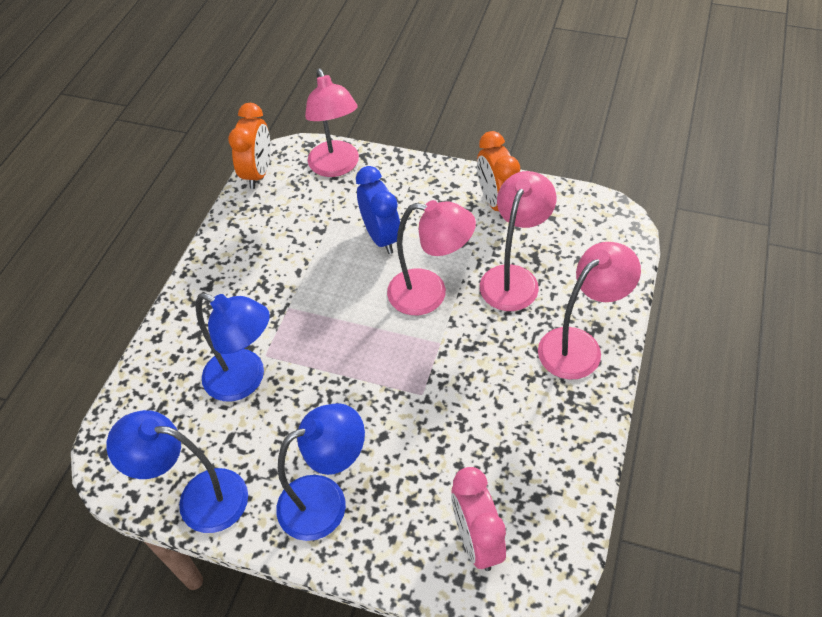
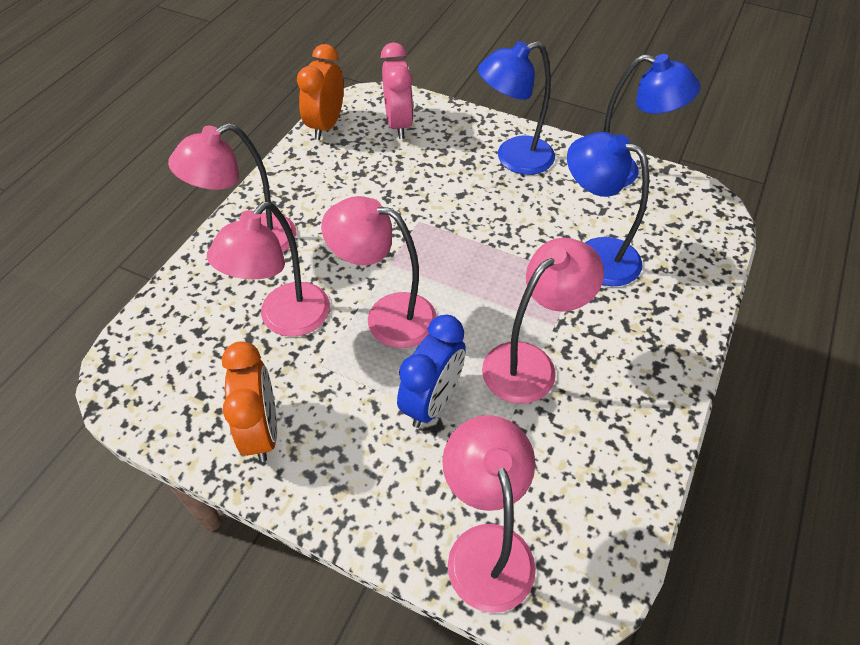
camera: 175 degrees left, 0 degrees up
orange clock [228,103,271,189] -> orange clock moved to [297,44,344,140]
blue clock [356,166,400,254] -> blue clock turned 135 degrees counterclockwise [397,315,466,428]
none -> pink lamp [482,238,604,404]

